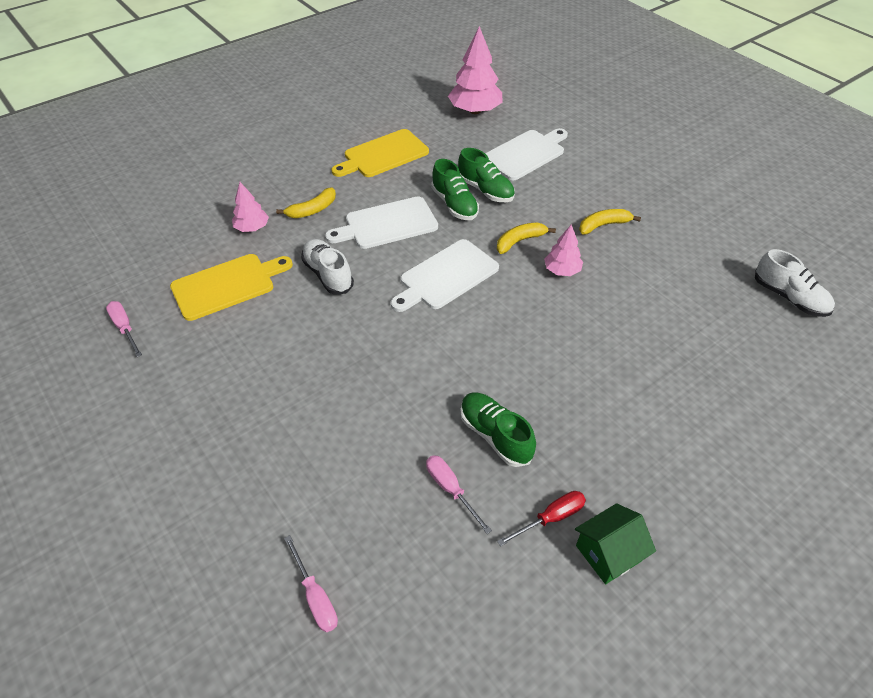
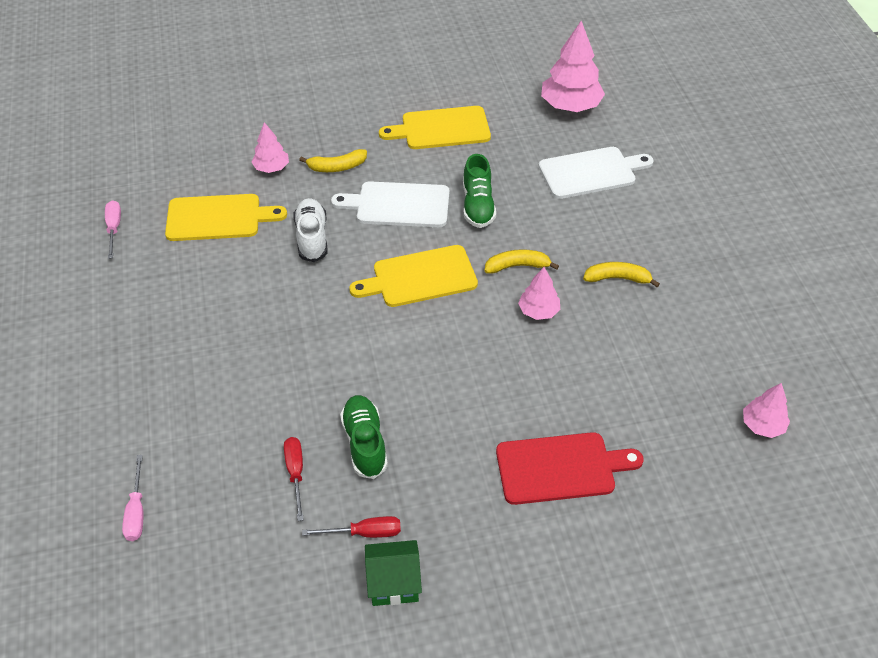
camera: 25 degrees right, 0 degrees up
white cutting board [391,239,499,312] -> yellow cutting board [349,245,478,307]
pink screwdriver [426,455,492,534] -> red screwdriver [284,437,304,521]
green shoe [458,148,515,202] -> none
white shoe [755,249,835,317] -> pink tree [743,383,790,438]
none -> red cutting board [496,432,644,505]

